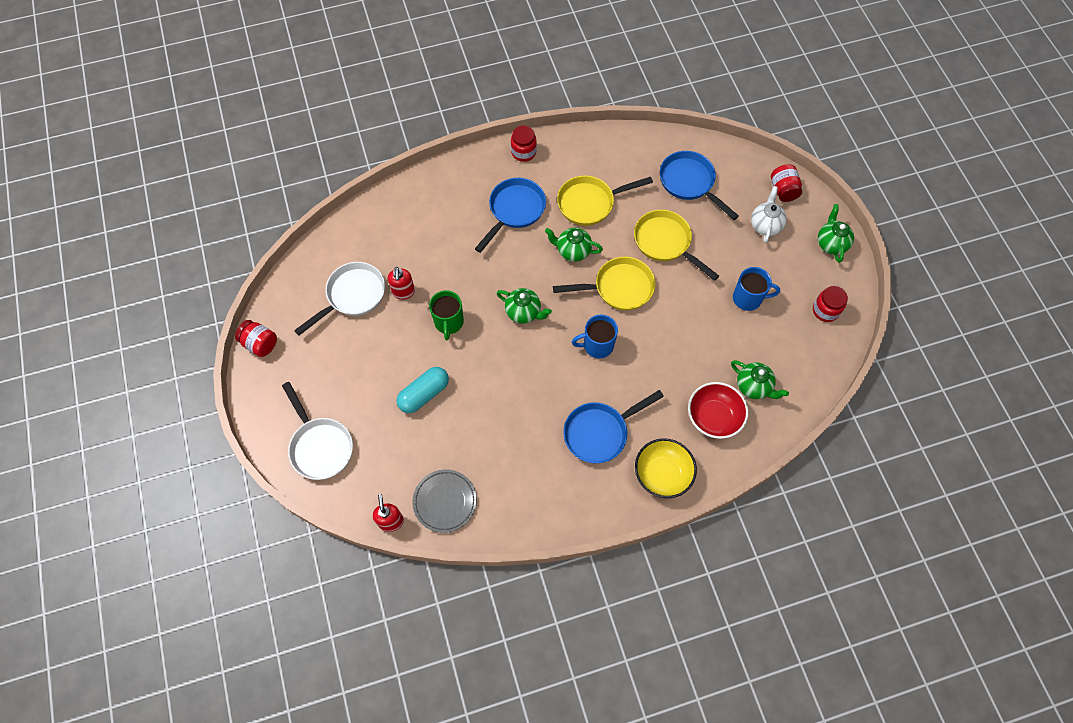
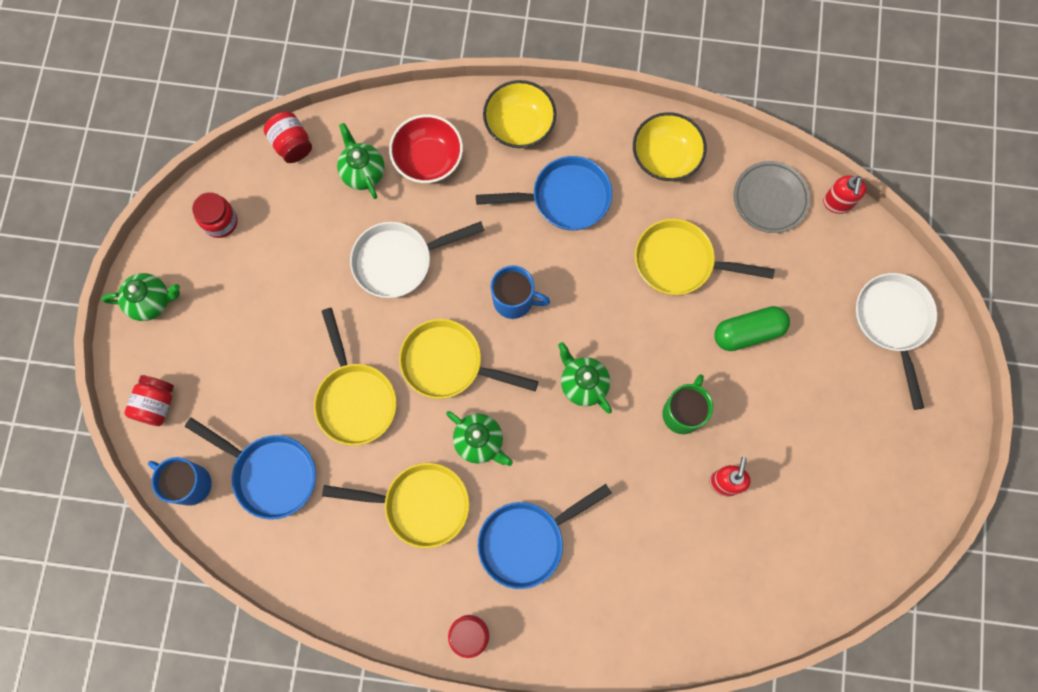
camera: 155 degrees left, 10 degrees up
red jar [235,320,277,357] -> red jar moved to [263,111,312,163]
white pan [294,262,385,335] -> white pan moved to [350,221,485,298]
turquoise capsule [396,367,449,413] -> green capsule [714,306,790,351]
blue pan [660,151,739,220] -> blue pan turned 45 degrees counterclockwise [185,418,316,520]
blue mug [733,267,780,311] -> blue mug moved to [148,457,212,506]
white teapot [751,186,786,243] -> none
green teapot [818,204,854,263] -> green teapot turned 120 degrees counterclockwise [102,273,180,321]
none -> yellow bowl [633,112,707,181]
none -> yellow pan [635,219,775,295]

